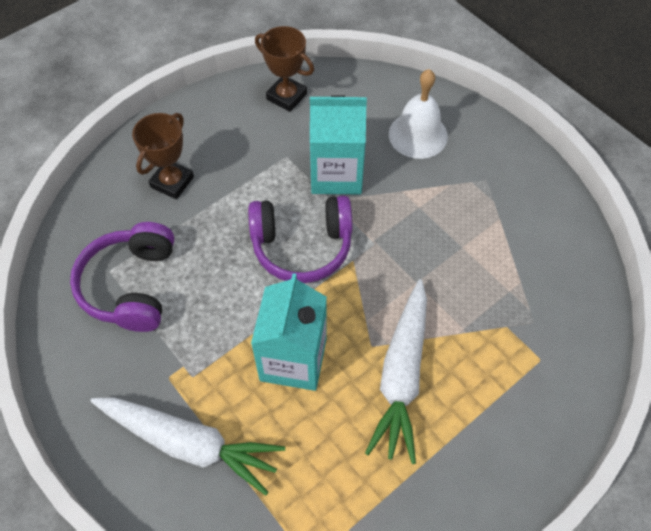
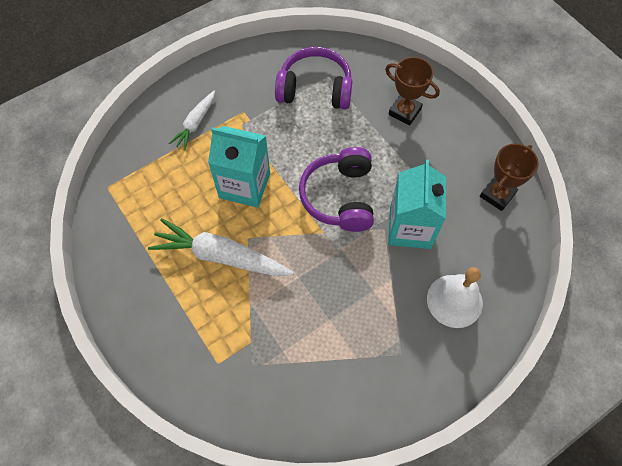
camera: 95 degrees right, 5 degrees up
white carrot [91,398,285,496] -> white carrot [169,91,215,150], size x0.57

